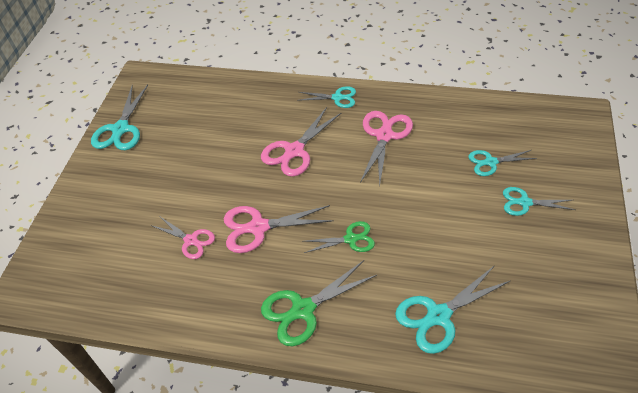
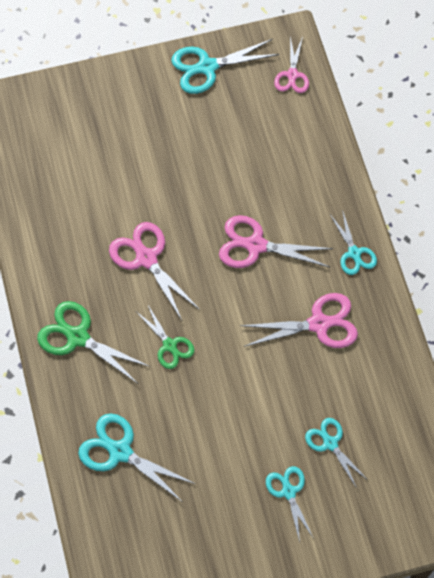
camera: 60 degrees right, 15 degrees up
pink scissors [152,217,215,259] -> pink scissors moved to [274,36,309,93]

